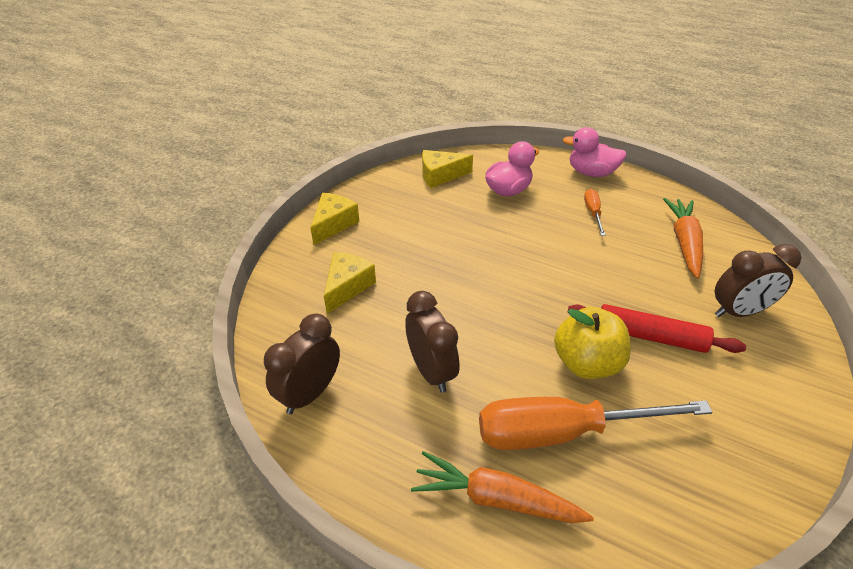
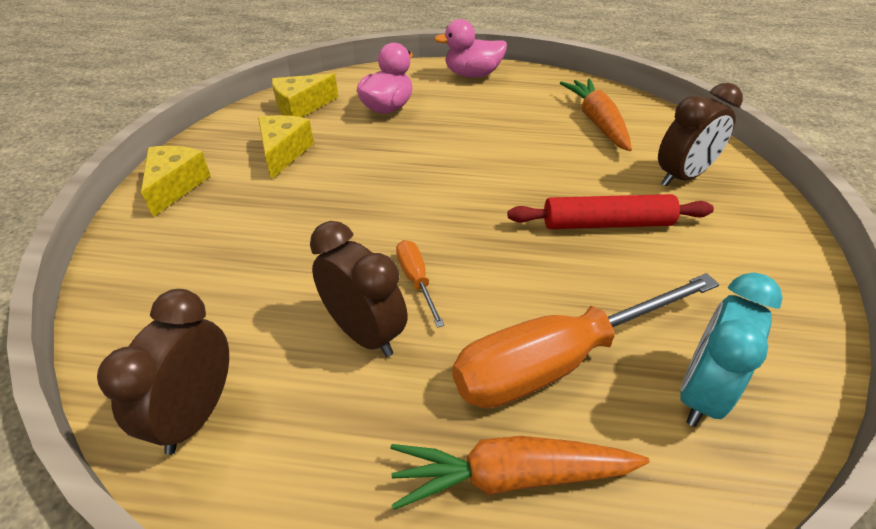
camera: 20 degrees left, 0 degrees up
yellow cheese [324,252,376,314] -> yellow cheese moved to [258,115,314,180]
yellow apple [554,307,631,379] -> none
orange screwdriver [584,189,606,236] -> orange screwdriver moved to [396,240,445,328]
none -> turquoise clock [680,272,783,427]

